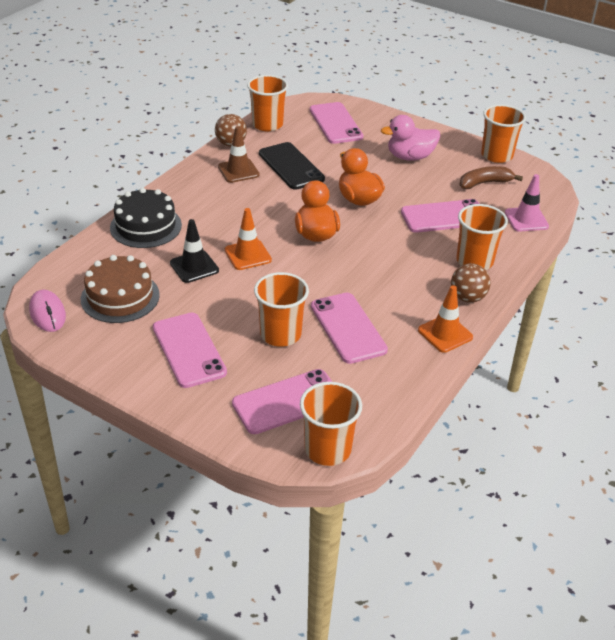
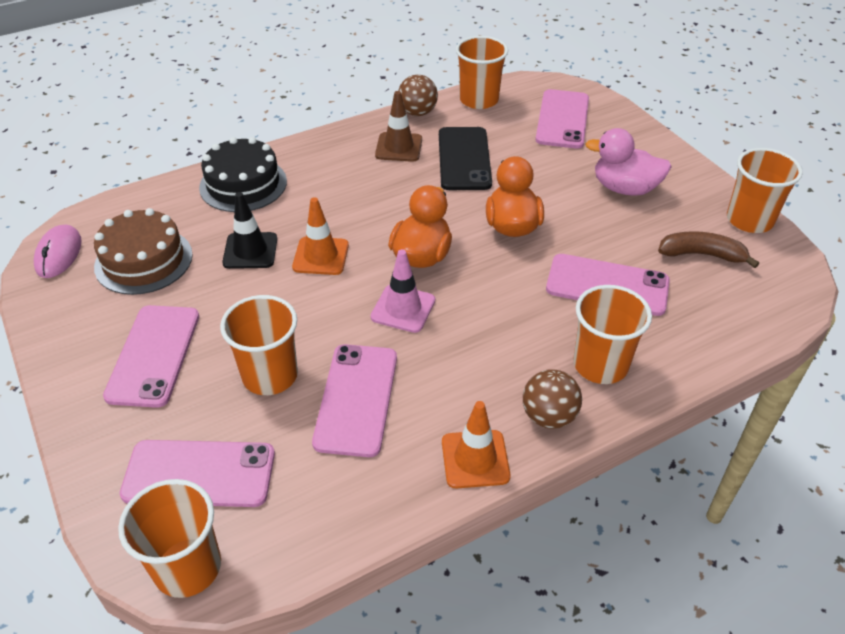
camera: 30 degrees right, 5 degrees up
pink traffic cone [505,174,549,232] -> pink traffic cone moved to [371,249,435,333]

